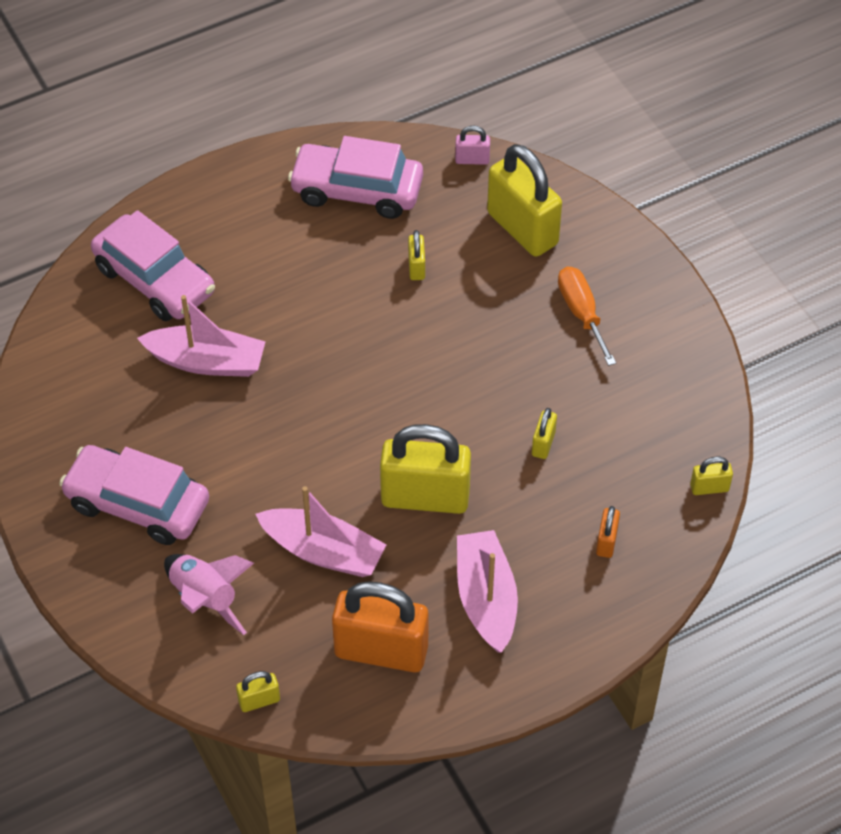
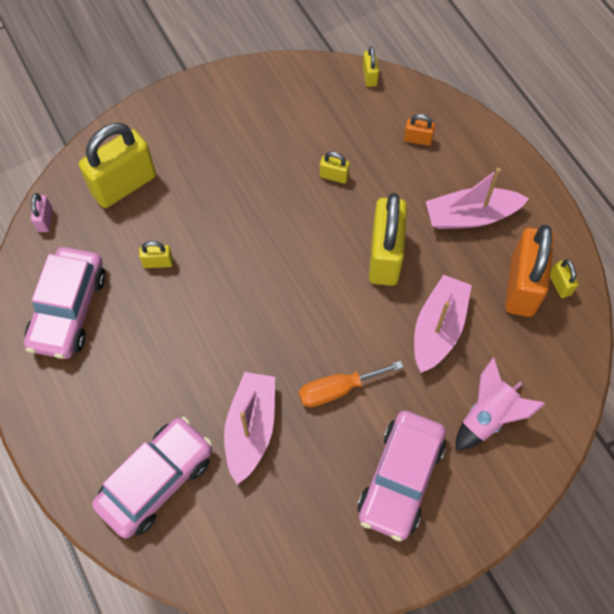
camera: 90 degrees left, 10 degrees up
yellow padlock [236,671,280,712] -> yellow padlock moved to [550,259,579,298]
orange screwdriver [558,267,616,366] -> orange screwdriver moved to [299,361,403,407]

